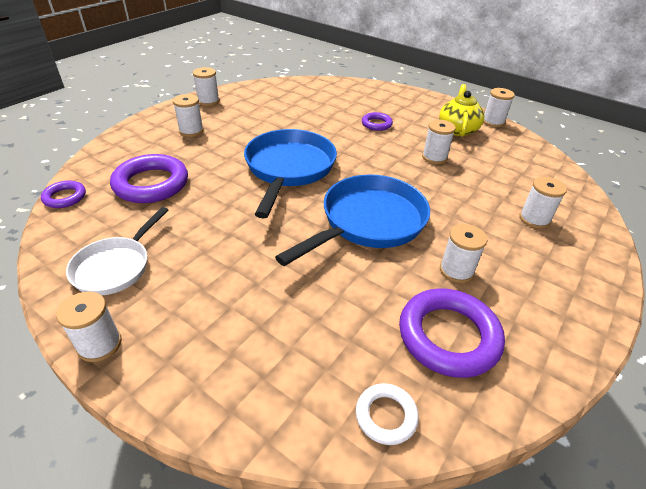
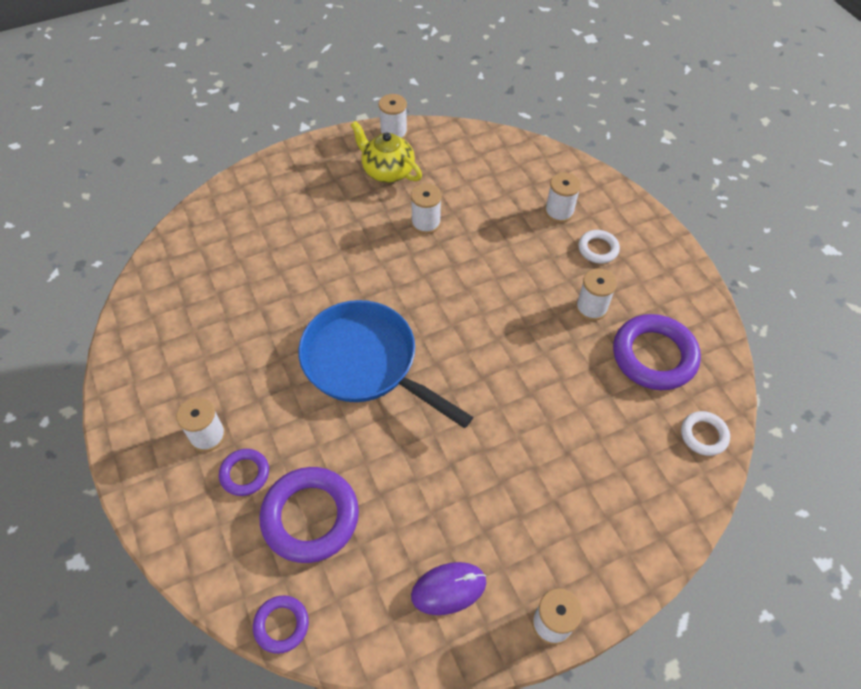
camera: 60 degrees left, 15 degrees up
white pan [66,207,168,295] -> purple mouse [411,562,486,615]
white spool [193,67,219,106] -> none
blue pan [275,174,430,266] -> none
purple ring [362,112,393,131] -> purple ring moved to [219,449,269,496]
none -> white ring [578,230,620,263]

